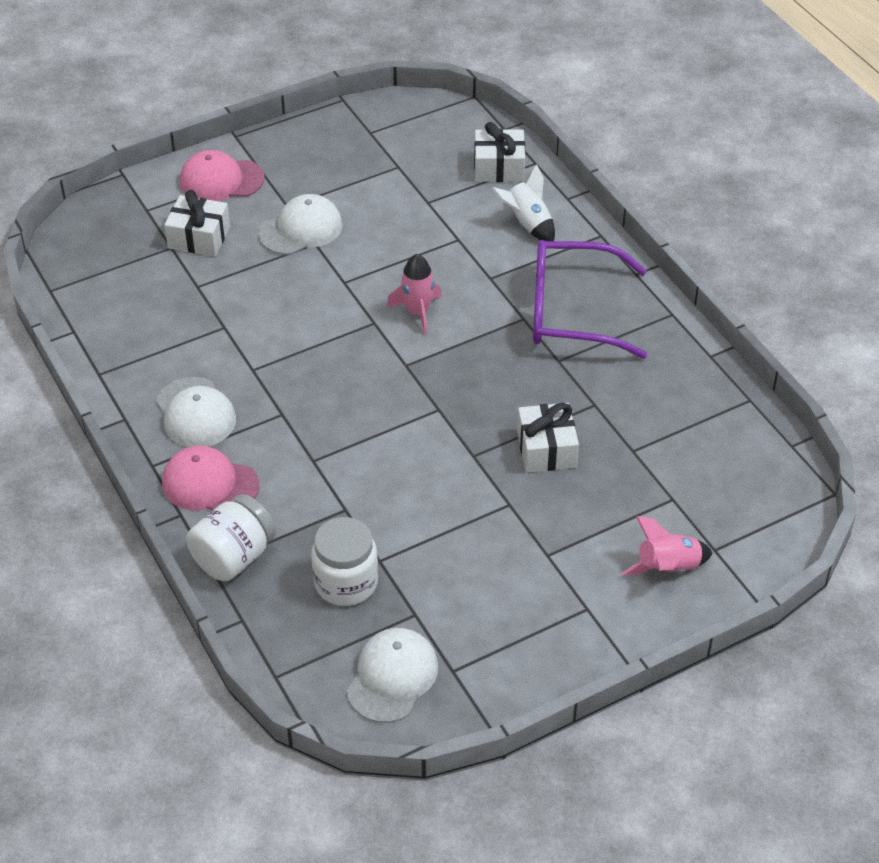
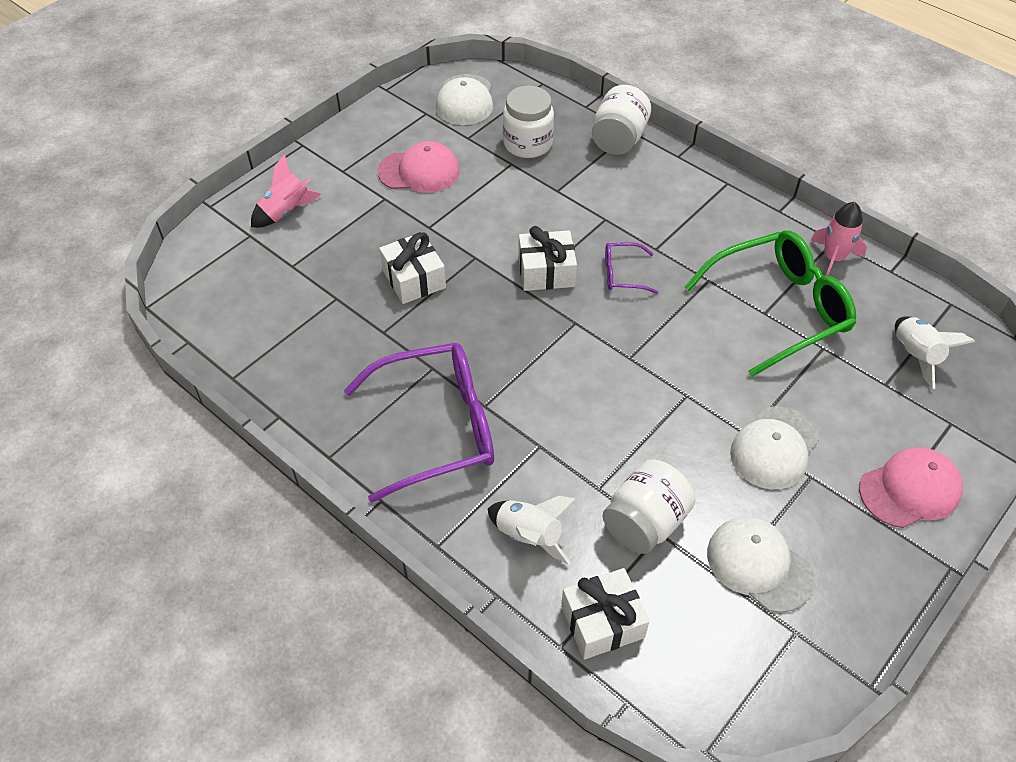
camera: 160 degrees right, 5 degrees up
white cap [156,377,236,447] -> white cap moved to [707,517,814,613]
pink cap [162,446,259,510] -> pink cap moved to [377,141,460,193]
white gift [164,190,230,256] -> white gift moved to [518,226,577,291]
pink rocket [387,254,442,335] -> pink rocket moved to [810,202,867,276]
none -> white jar [603,459,695,554]
none -> purple glasses [605,242,659,294]
none -> green glasses [684,230,856,377]
none -> white rocket [895,316,975,389]

